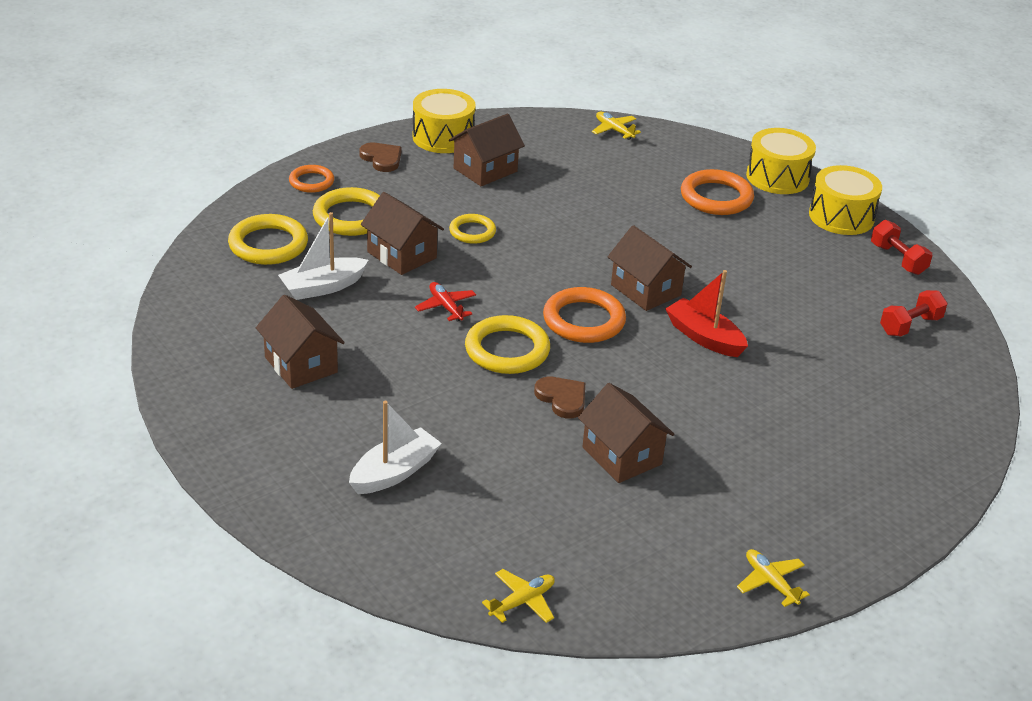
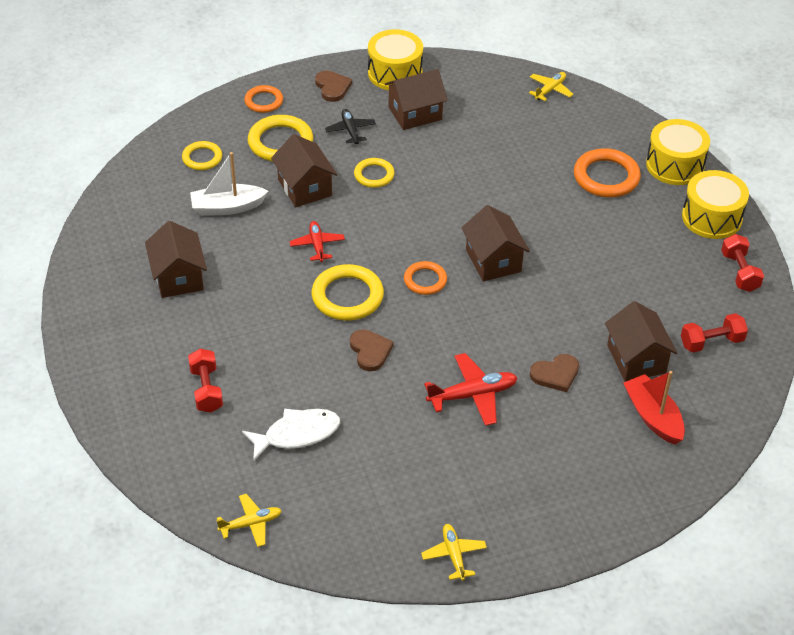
camera: 20 degrees right, 10 degrees up
yellow ring [228,214,308,265] -> yellow ring [182,141,222,170], size x0.61
white boat [349,401,442,494] -> red dumbbell [188,349,223,413]
orange ring [543,287,626,343] -> orange ring [404,261,447,295], size x0.61
brown house [578,383,674,483] -> brown house moved to [605,301,677,382]
yellow plane [592,112,641,140] -> yellow plane turned 60 degrees clockwise [529,72,573,101]
red boat [665,270,748,357] -> red boat moved to [623,371,685,445]
none -> white fish [242,409,340,461]
none -> black plane [325,109,376,144]
none -> red plane [424,353,518,426]
none -> brown heart [530,354,579,392]

